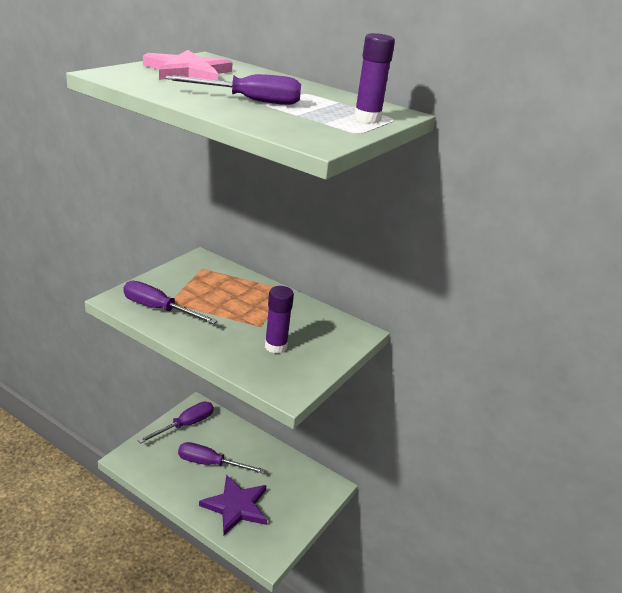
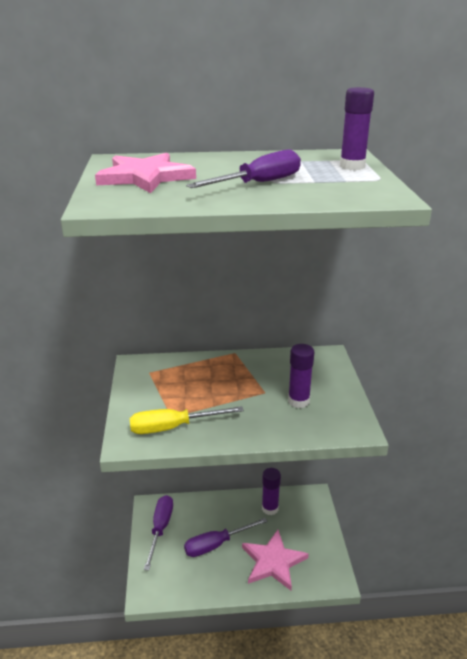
camera: 35 degrees left, 0 degrees up
purple screwdriver [123,281,218,324] -> yellow screwdriver [130,406,244,434]
purple star [199,475,267,535] -> pink star [242,530,309,590]
none -> purple glue stick [262,468,281,515]

